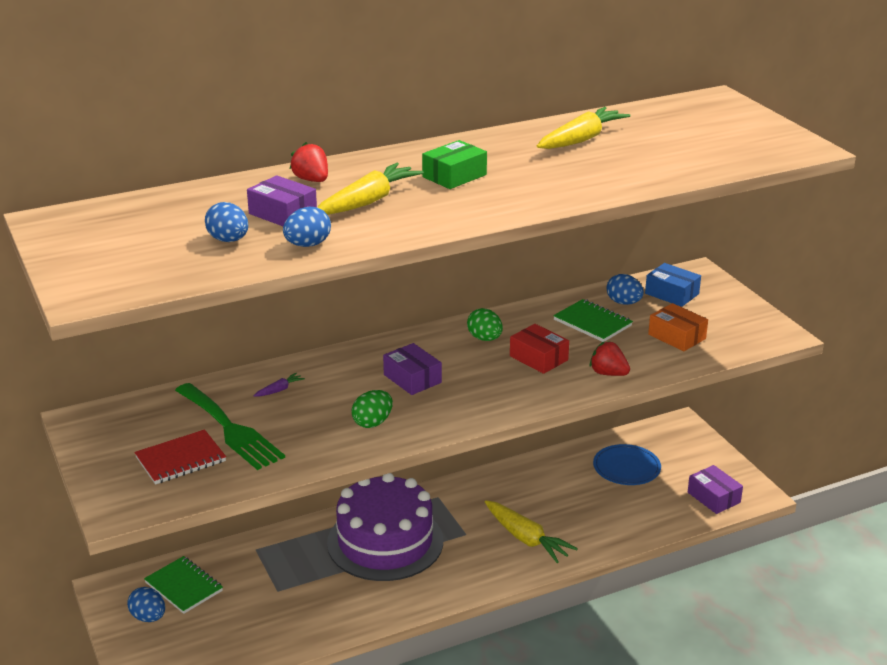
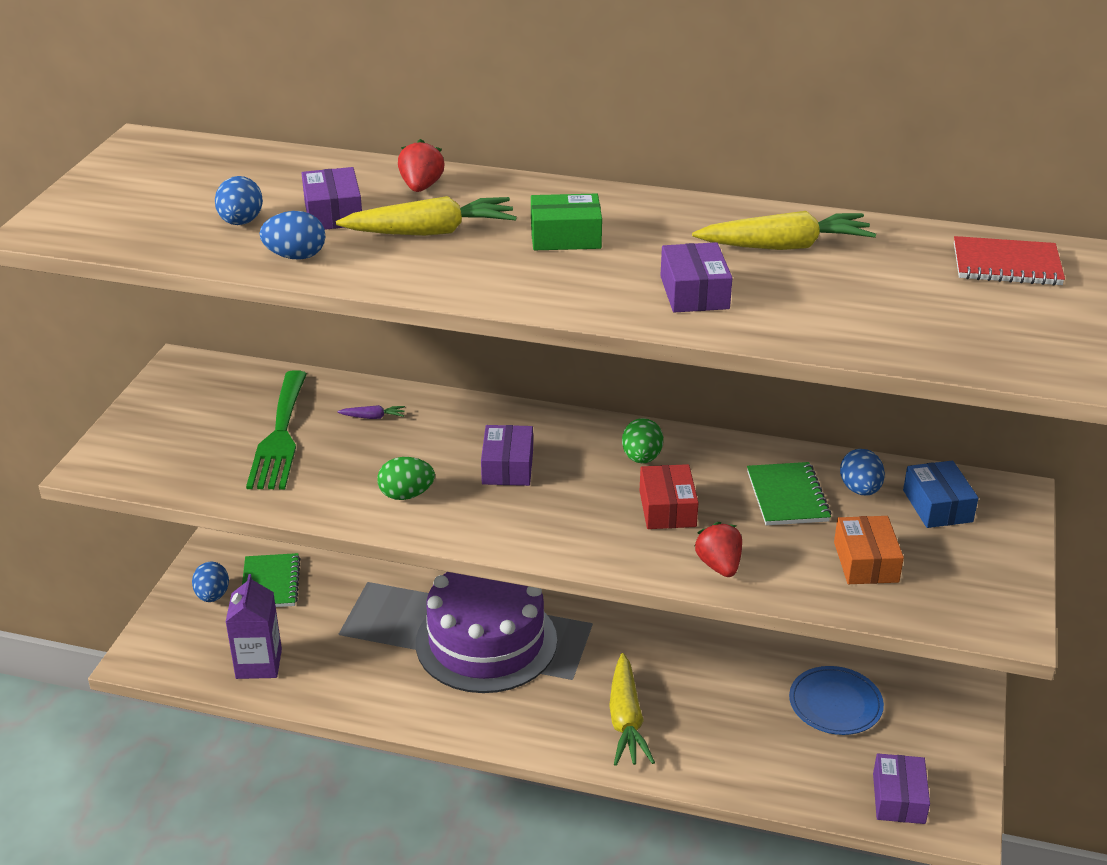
camera: 40 degrees right, 5 degrees up
red notebook [134,429,226,484] -> red notebook moved to [954,236,1065,286]
none -> purple carton [226,574,282,679]
none -> purple box [660,242,732,313]

